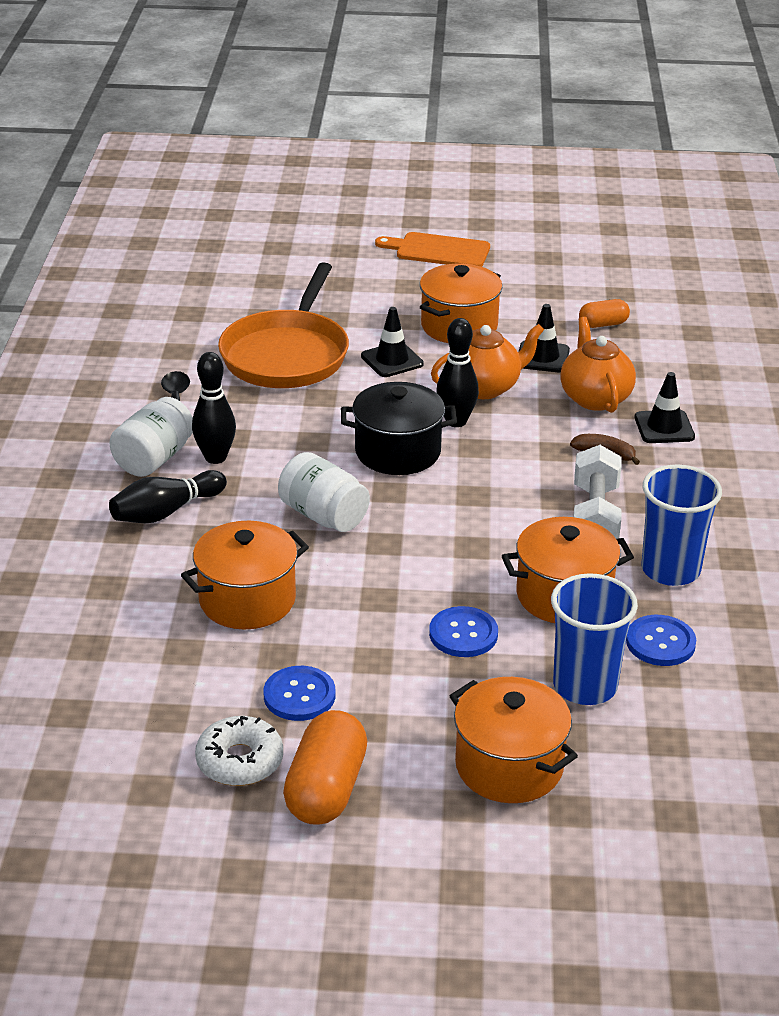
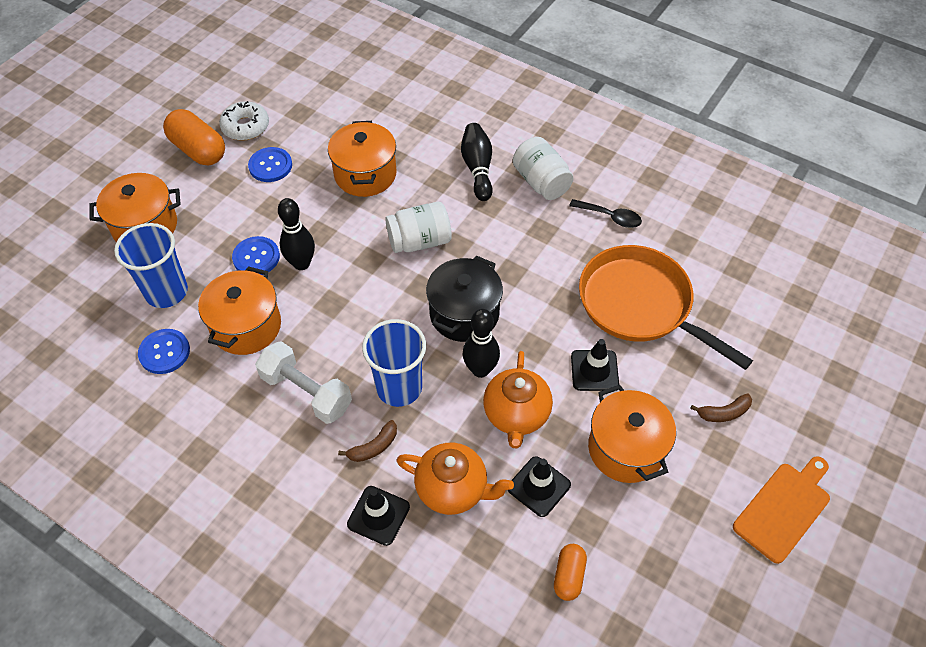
camera: 120 degrees right, 20 degrees up
black bowling pin [192,352,236,464] -> black bowling pin moved to [278,198,315,270]
blue cup [642,465,722,586] -> blue cup moved to [362,319,426,407]
none -> brown banana [690,393,752,422]

